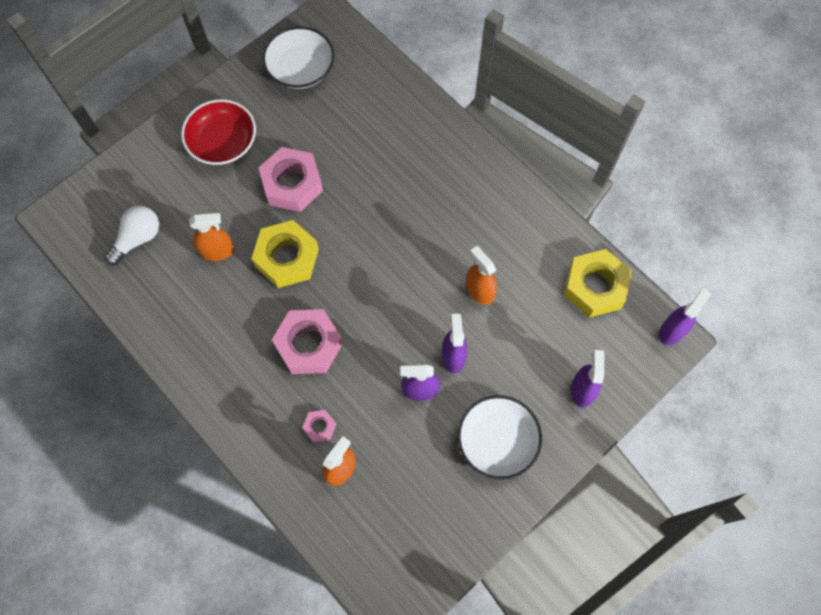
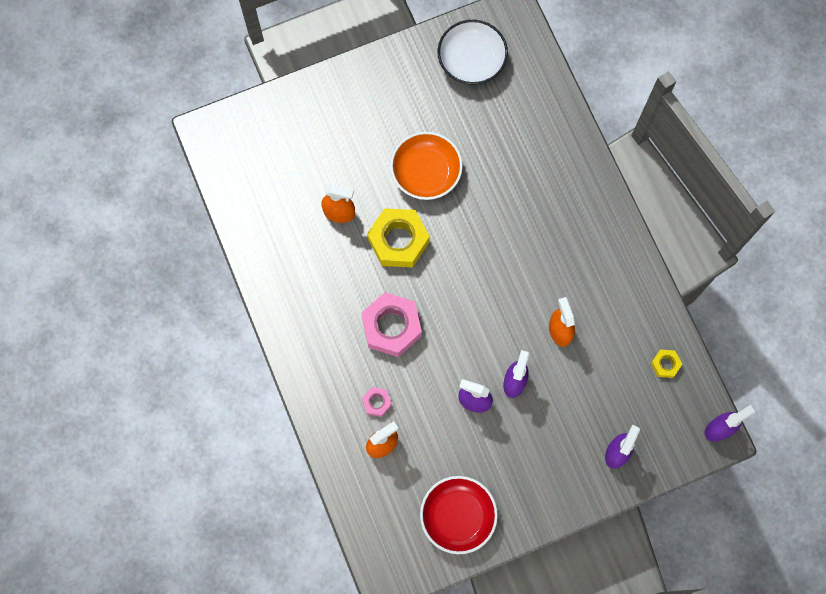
camera: 20 degrees right, 5 degrees up
white light bulb [105,206,159,265] -> none
red bowl [181,99,256,165] -> red bowl moved to [420,476,498,554]
pink nut [259,147,323,212] -> orange bowl [390,132,463,200]
white bowl [457,395,542,480] -> none
yellow nut [564,249,632,318] -> yellow nut [651,349,682,378], size x0.47

